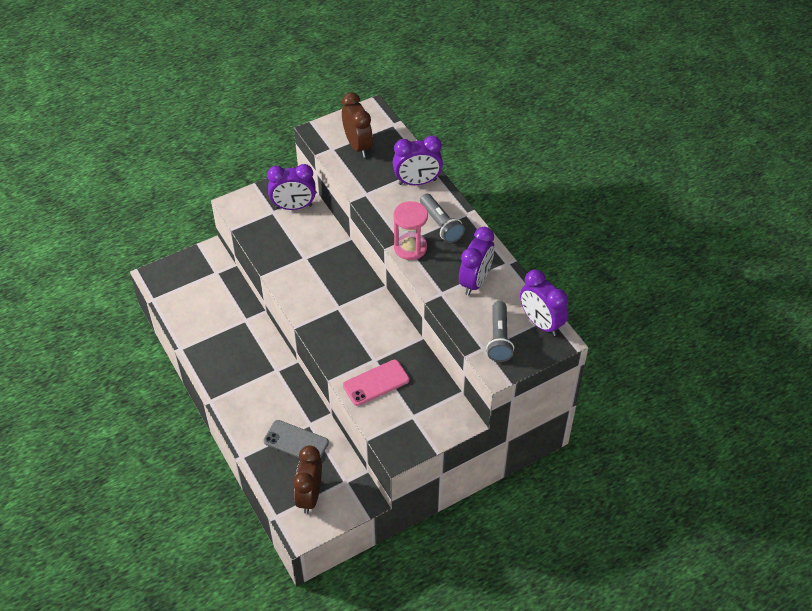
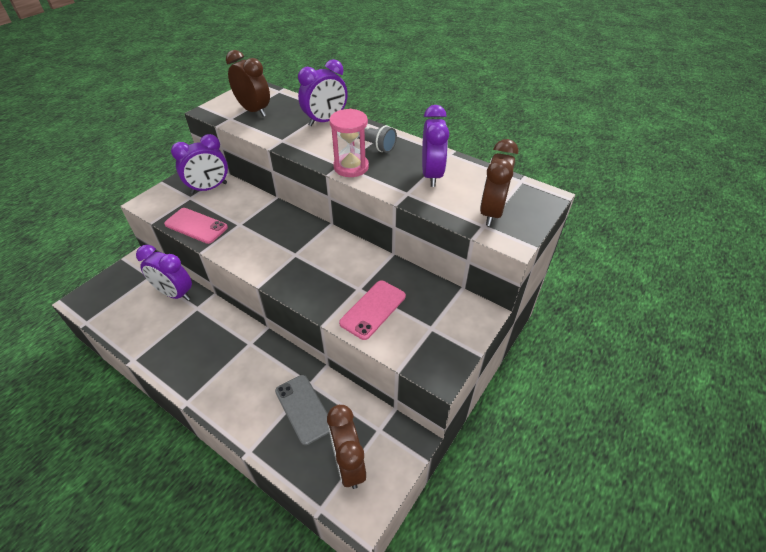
camera: 25 degrees left, 5 degrees down
grey phone [263,420,329,459] -> grey phone turned 60 degrees clockwise [275,375,329,445]
grey flashlight [486,301,514,362] -> brown clock [480,139,518,226]
purple clock [520,269,568,336] -> purple clock moved to [136,245,192,301]
none -> pink phone [164,208,228,244]

